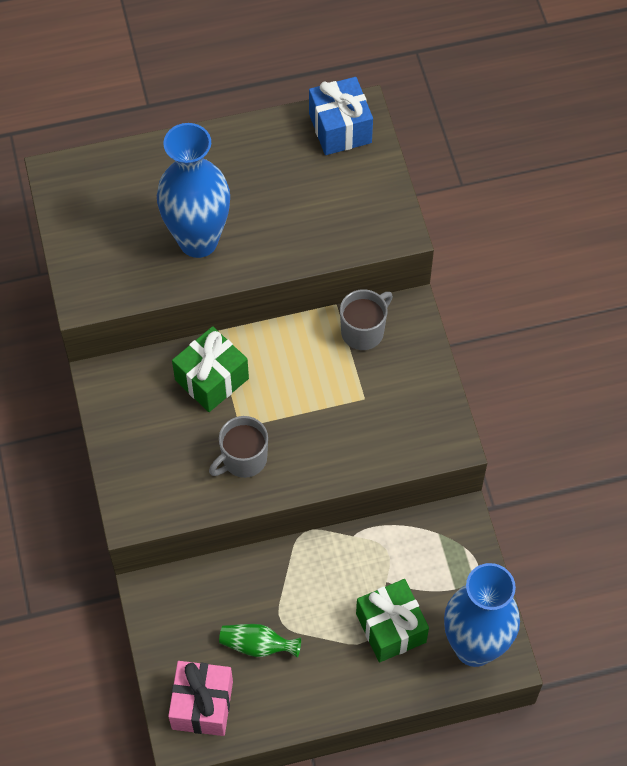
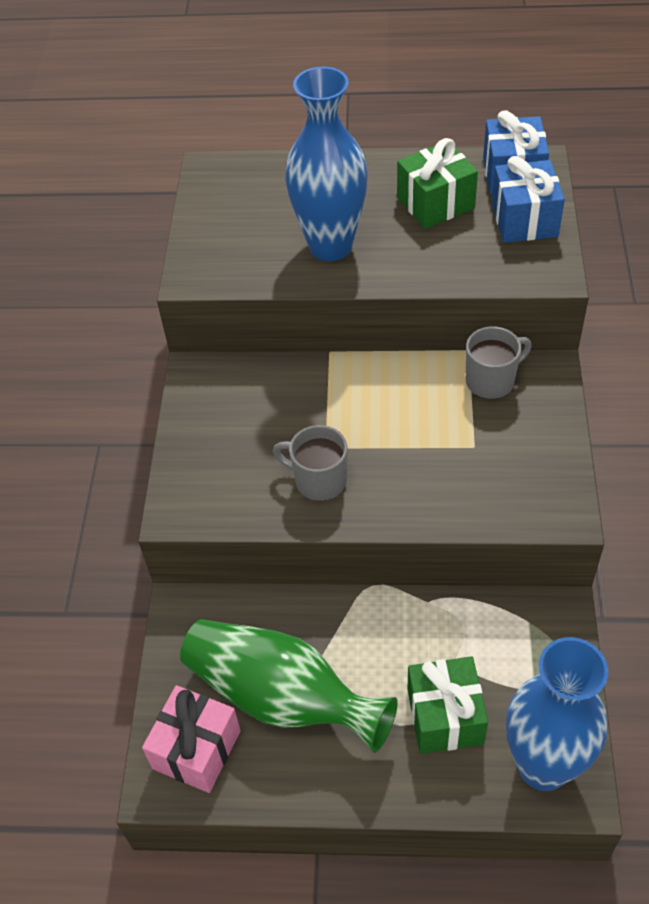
camera: 20 degrees right, 10 degrees down
green gift [172,326,249,412] -> green gift moved to [397,138,478,229]
grey mug [209,416,268,478] -> grey mug turned 45 degrees clockwise [273,425,347,501]
green vase [219,624,301,658] -> green vase [180,619,398,753], size x2.23
none -> blue gift [492,156,565,243]

